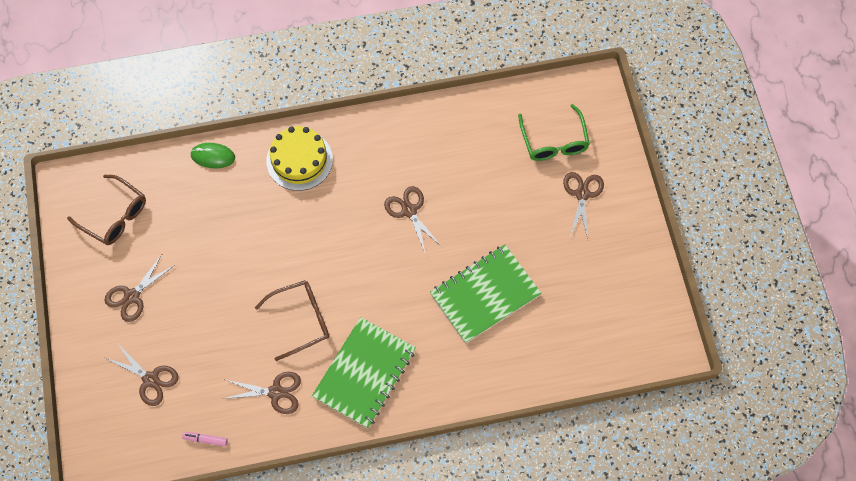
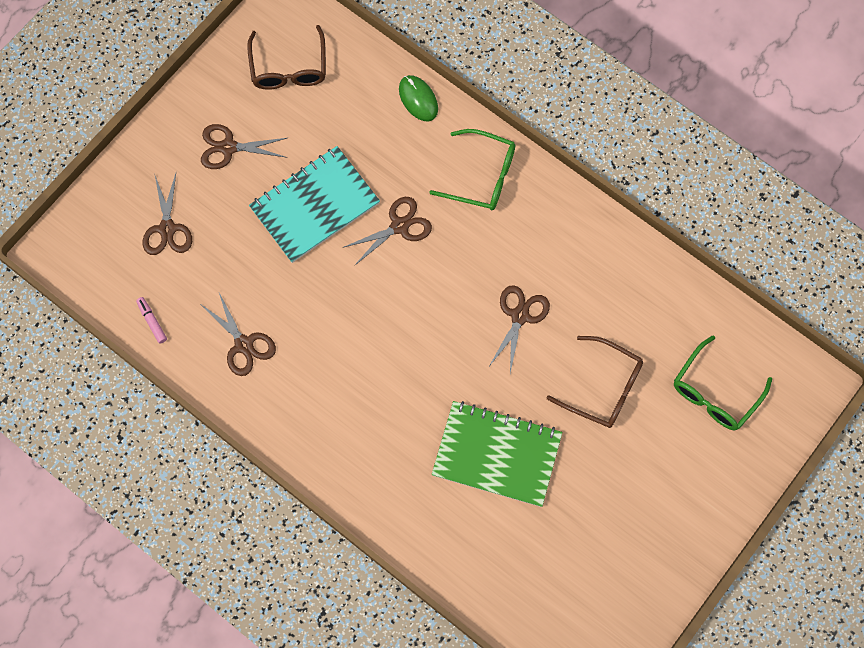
camera: 50 degrees right, 5 degrees up
brown glasses [255,280,329,361] -> brown glasses moved to [546,336,643,428]
yellow cake [266,126,333,191] -> green glasses [429,129,515,210]
green notebook [312,317,416,428] -> none
brown scissors [563,172,604,239] -> brown scissors moved to [342,197,432,266]
none -> turquoise notebook [249,146,380,263]

